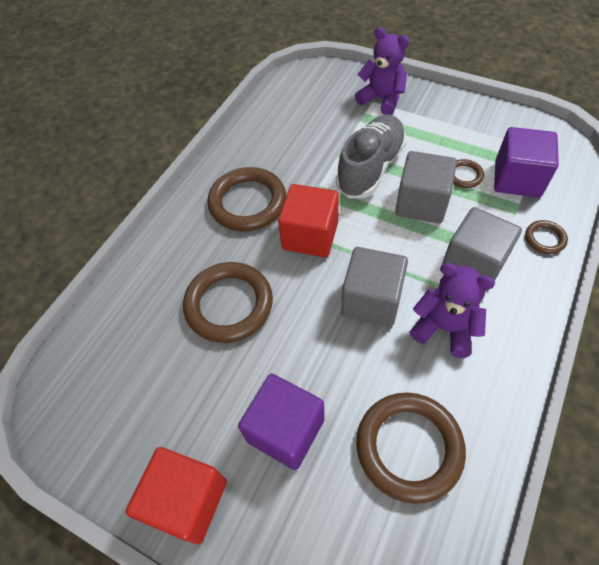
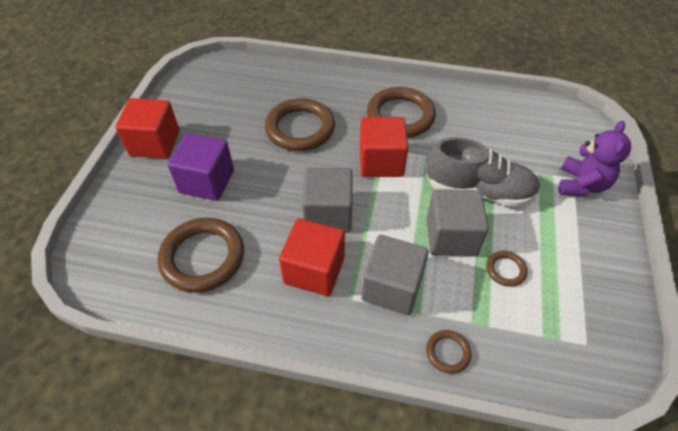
camera: 70 degrees right, 5 degrees down
purple teddy bear [410,263,495,358] -> red cube [279,219,345,296]
purple cube [494,127,559,198] -> none

